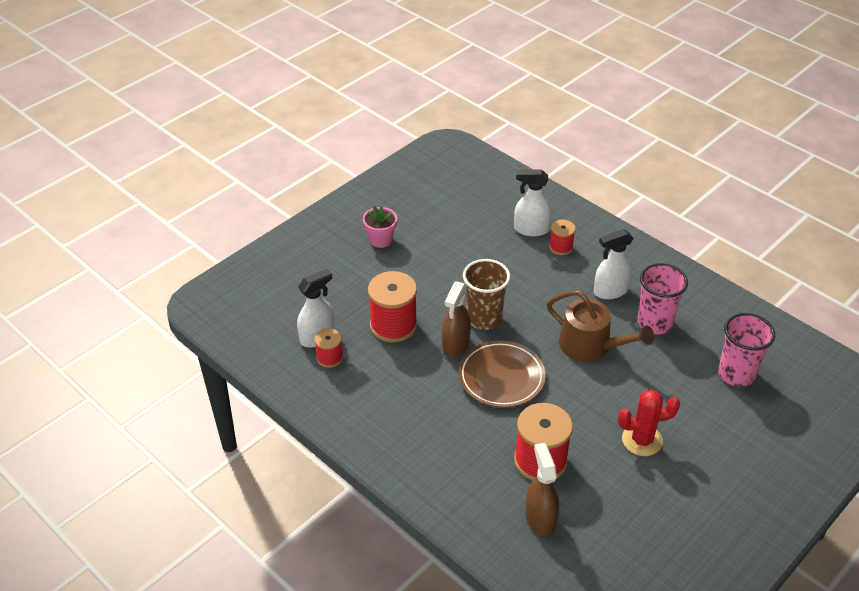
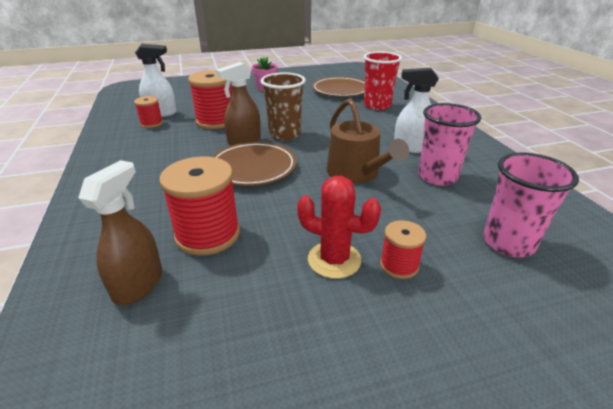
camera: 30 degrees right, 10 degrees down
white spray bottle [514,169,552,236] -> red cup [364,52,402,110]
red spool [549,220,576,255] -> red spool moved to [380,220,426,279]
none -> brown plate [312,77,365,97]

